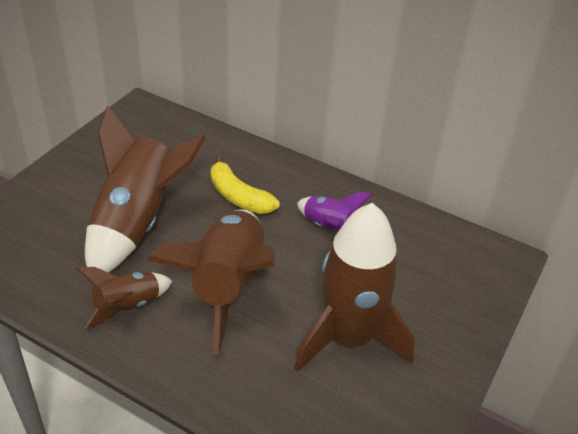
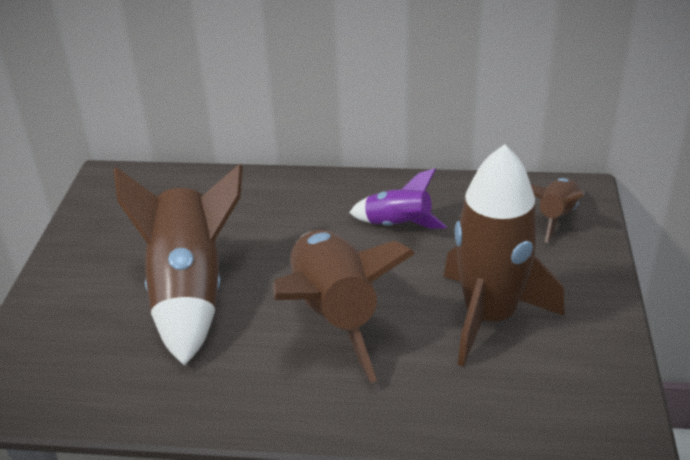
camera: 20 degrees left, 5 degrees down
brown rocket [77,267,172,329] -> brown rocket moved to [531,178,585,243]
yellow banana [211,155,280,214] -> none

